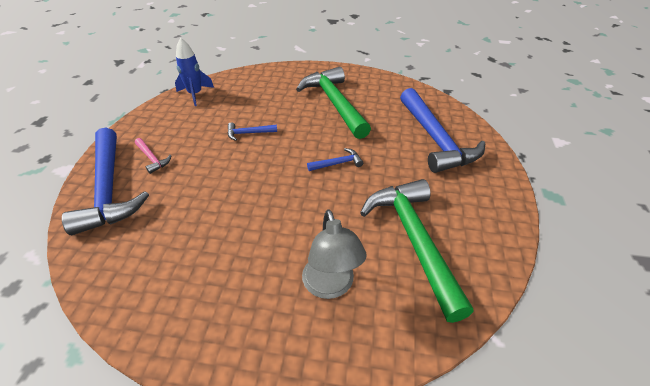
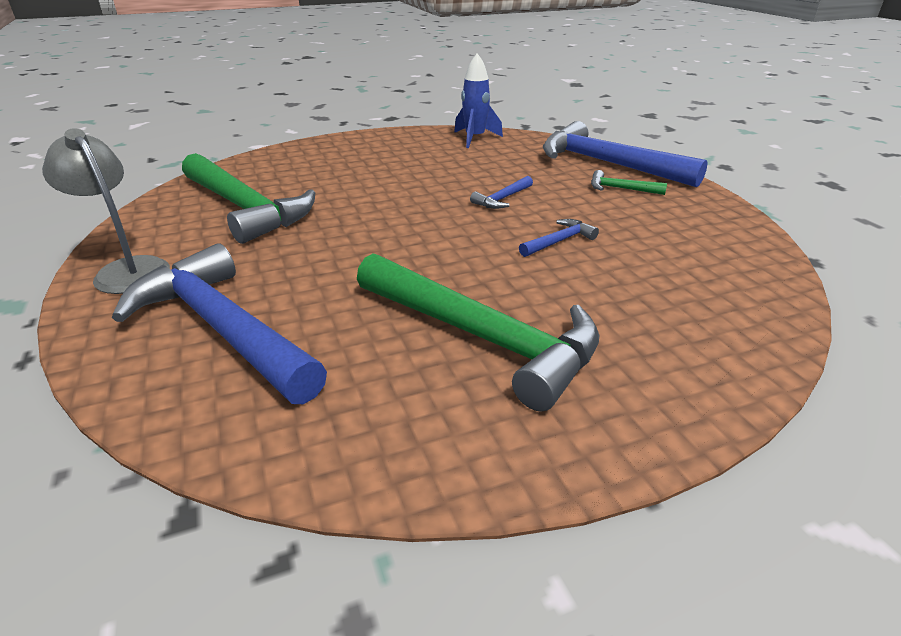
camera: 150 degrees right, 10 degrees down
pink hammer [135,138,172,174] -> green hammer [591,170,667,195]
blue rocket [175,37,214,106] -> blue rocket moved to [454,53,503,148]
grey lamp [302,209,366,299] -> grey lamp moved to [42,128,170,294]
blue hammer [307,148,363,171] -> blue hammer moved to [470,176,533,209]

